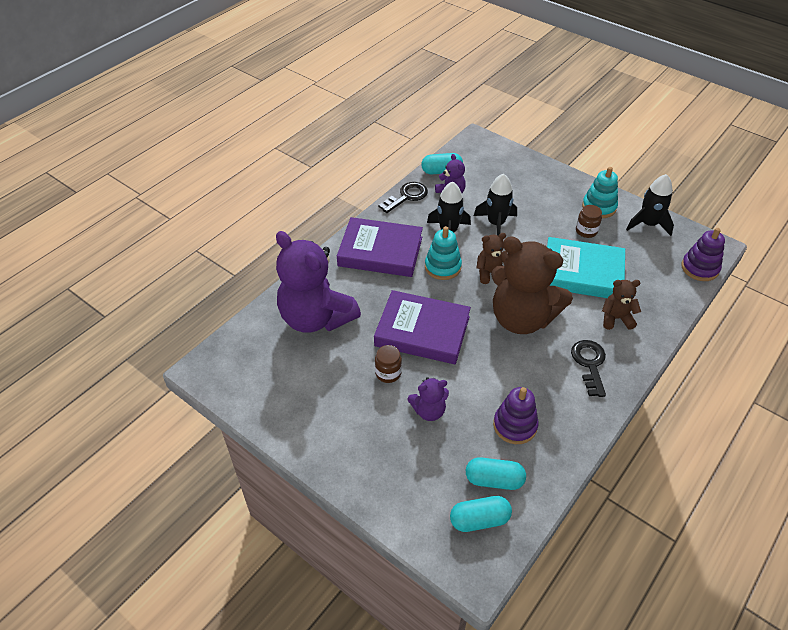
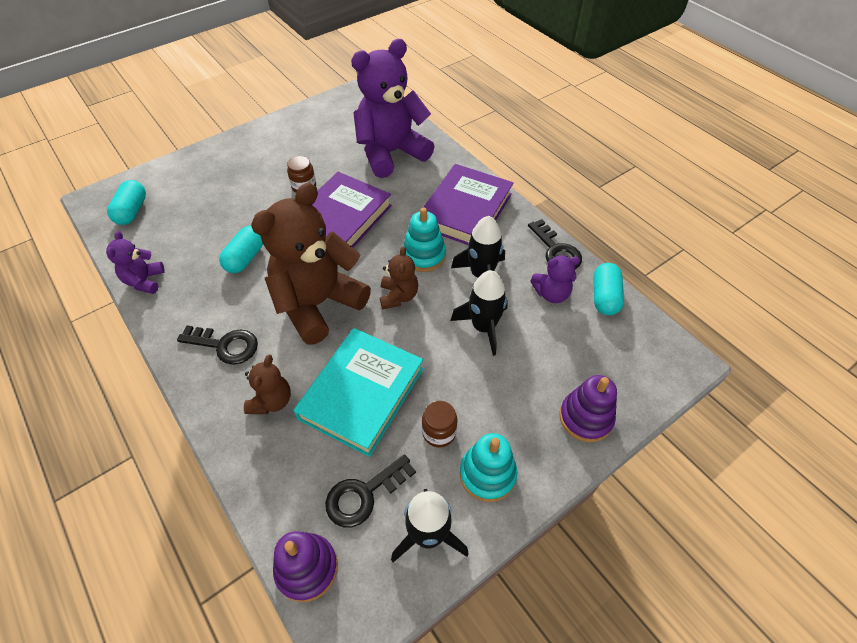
camera: 105 degrees right, 5 degrees up
purple teddy bear [407,377,449,421] -> purple teddy bear moved to [106,231,165,294]
turquoise capsule [466,457,526,490] -> turquoise capsule moved to [219,226,263,273]
purple stacking toy [493,387,539,444] -> purple stacking toy moved to [559,375,617,442]
none -> black key [325,454,416,527]

